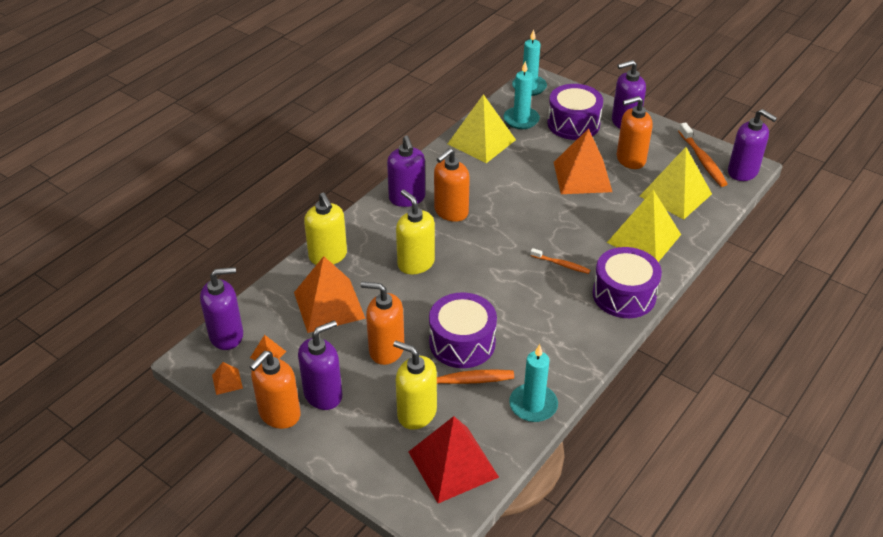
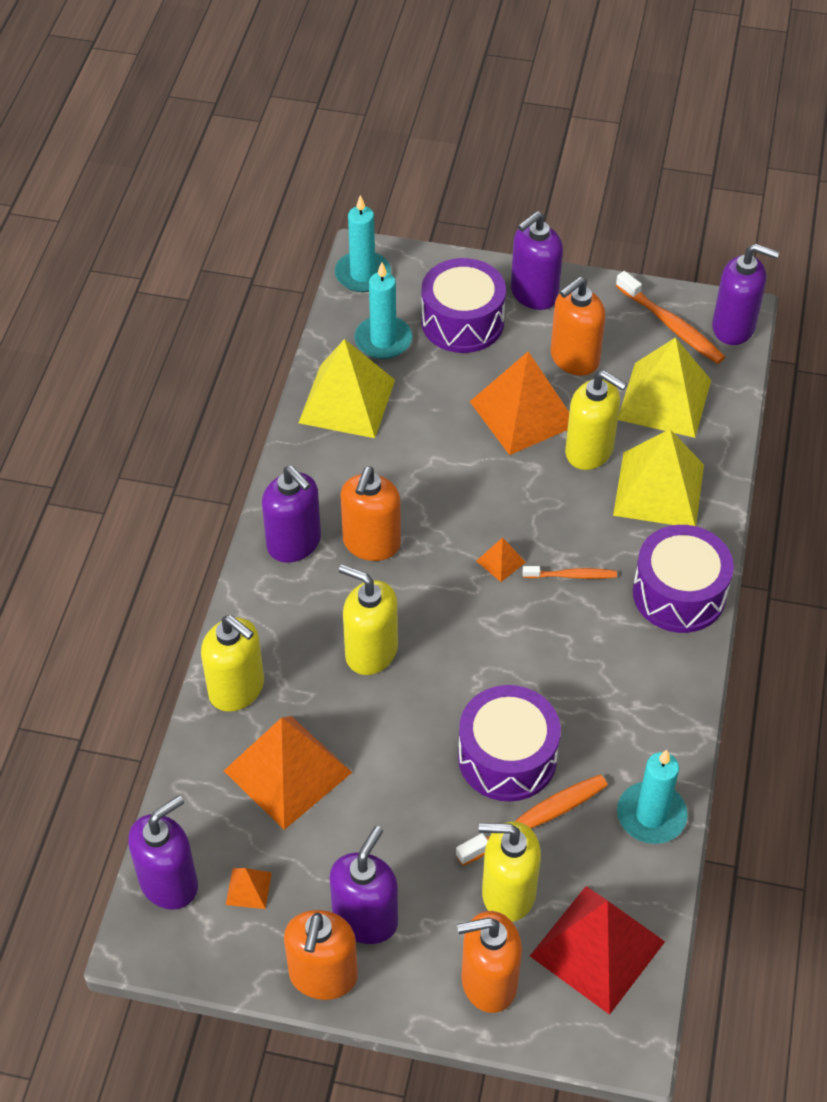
camera: 25 degrees left, 10 degrees up
orange pyramid [212,362,243,395] -> orange pyramid moved to [476,537,526,582]
orange soap dispenser [361,282,404,365] -> orange soap dispenser moved to [457,911,522,1013]
none -> yellow soap dispenser [565,370,627,470]

